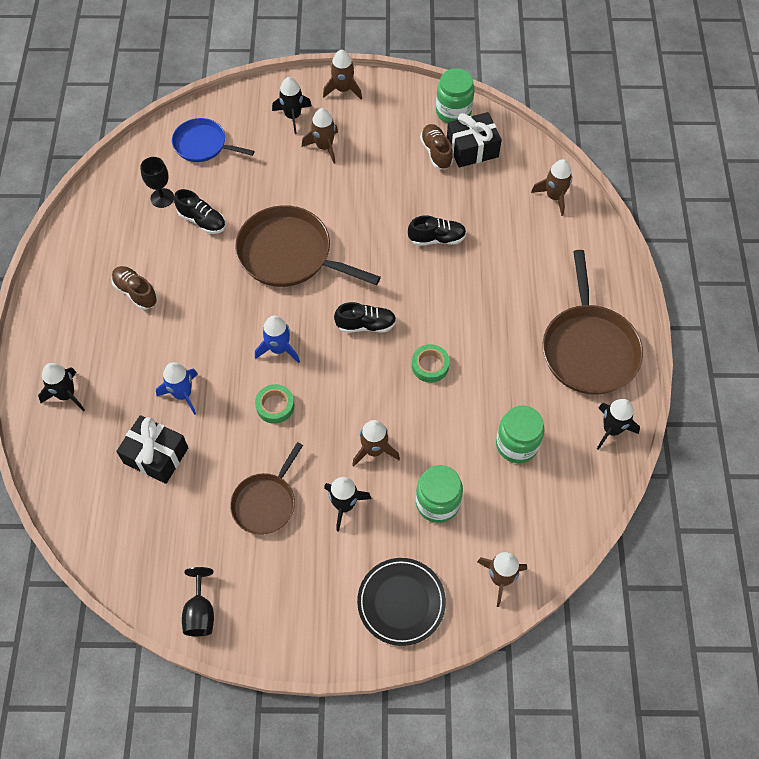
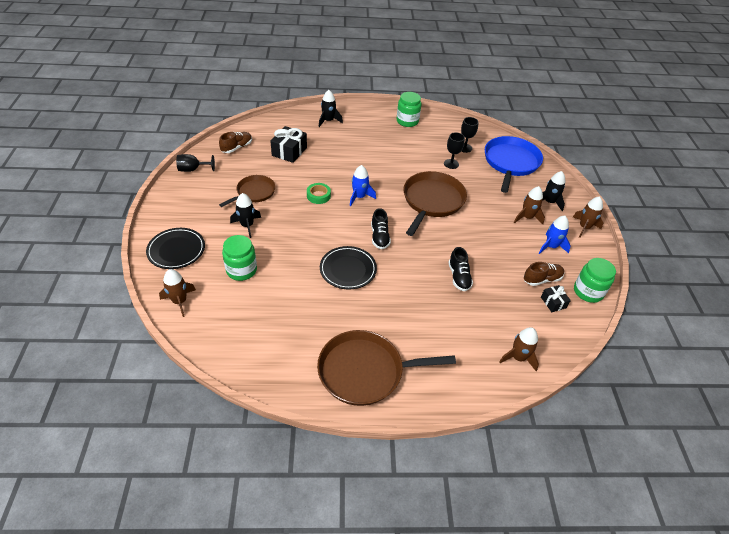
camera: 85 degrees right, 15 degrees down
brown shoe [111,266,157,310] -> brown shoe moved to [219,132,252,153]
blue rocket [156,362,198,415] -> blue rocket moved to [539,216,571,254]
blue pan [172,118,255,162] -> blue pan [485,136,543,193], size x1.66
black shoe [174,189,226,234] -> black goblet [444,132,465,169]
brown pan [230,442,303,535] -> brown pan turned 105 degrees clockwise [219,175,276,207]
brown rocket [352,420,400,467] -> none
green tape [412,344,450,383] -> black plate [320,246,377,290]
black gift [447,112,502,168] -> black gift [541,285,571,312], size x0.57
green jar [496,405,545,463] -> green jar moved to [396,92,421,127]
black rocket [597,399,640,450] -> none

